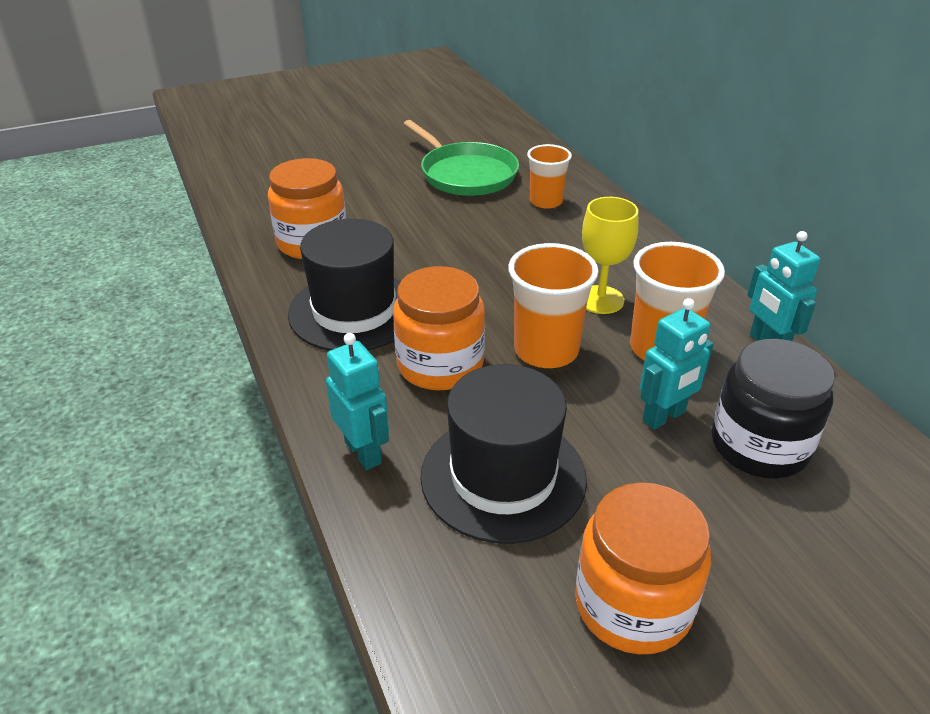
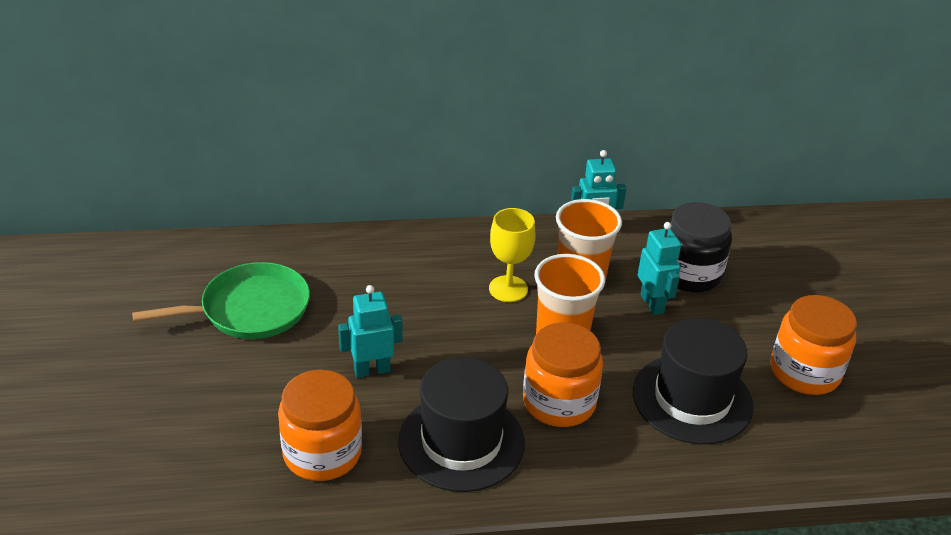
camera: 75 degrees left, 0 degrees up
turquoise robot [326,333,389,470] -> turquoise robot moved to [338,285,402,378]
orange cup [527,144,572,209] -> none

